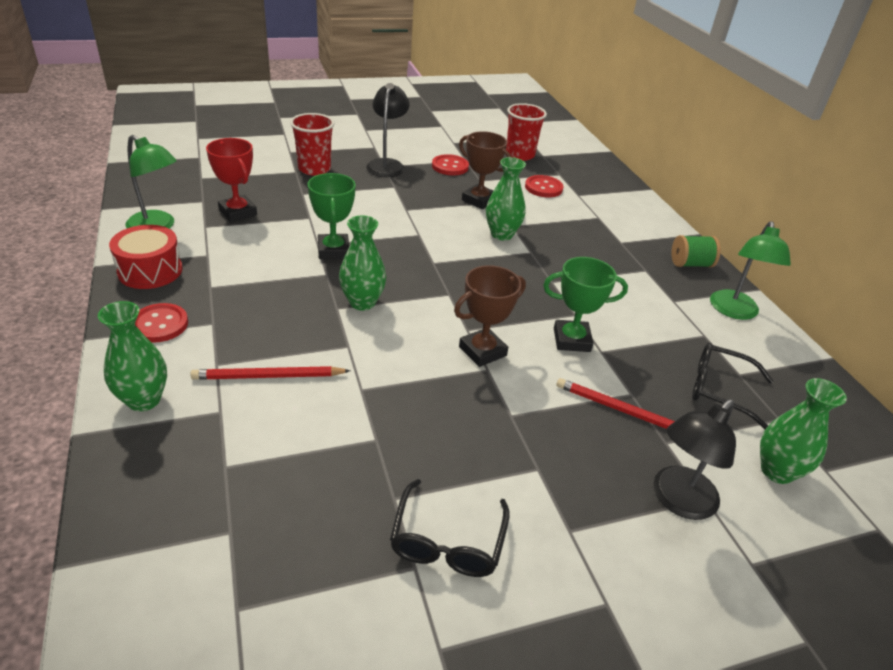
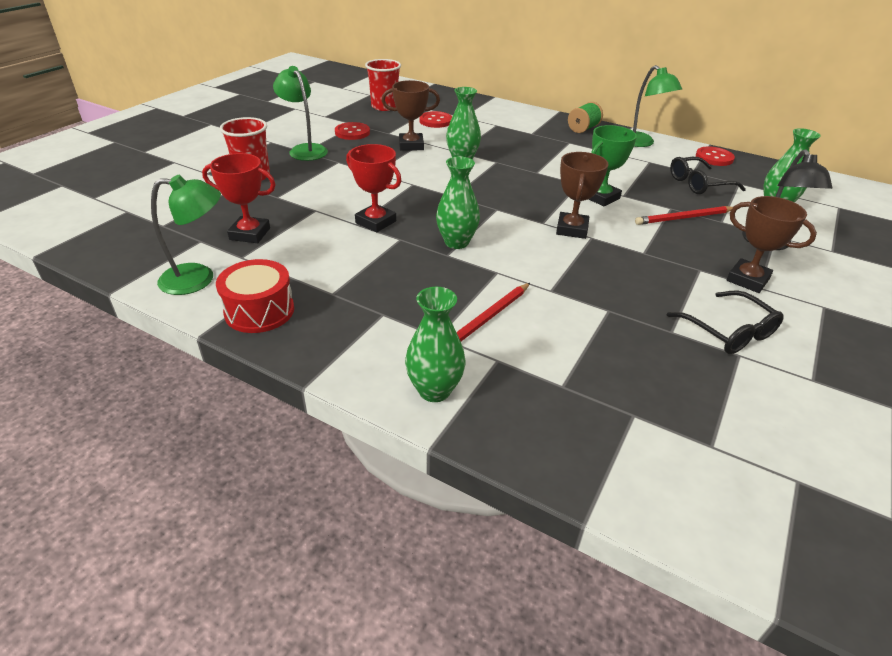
camera: 40 degrees left, 0 degrees up
red button [135,303,188,343] -> red button moved to [696,147,735,166]
green trophy [307,173,356,259] -> red trophy [346,144,401,232]
black lamp [366,83,410,177] -> green lamp [273,66,328,161]
none -> brown trophy [727,196,817,293]

